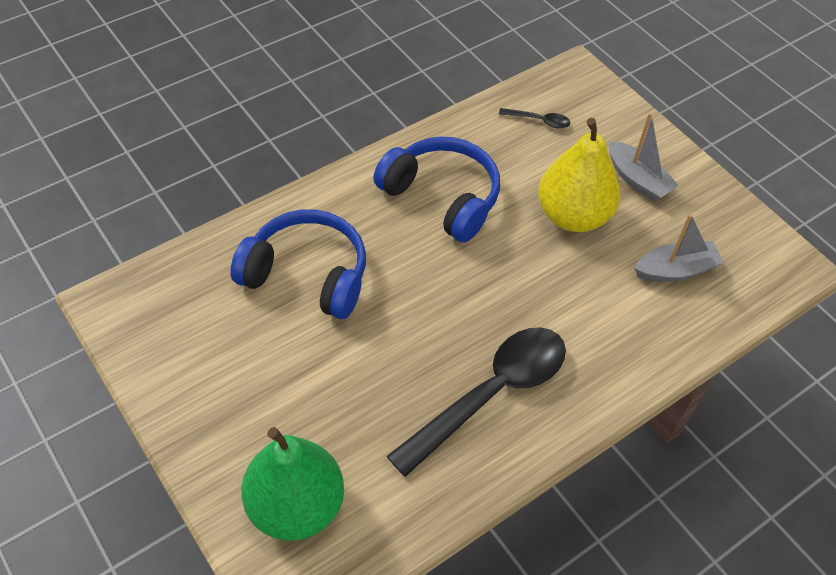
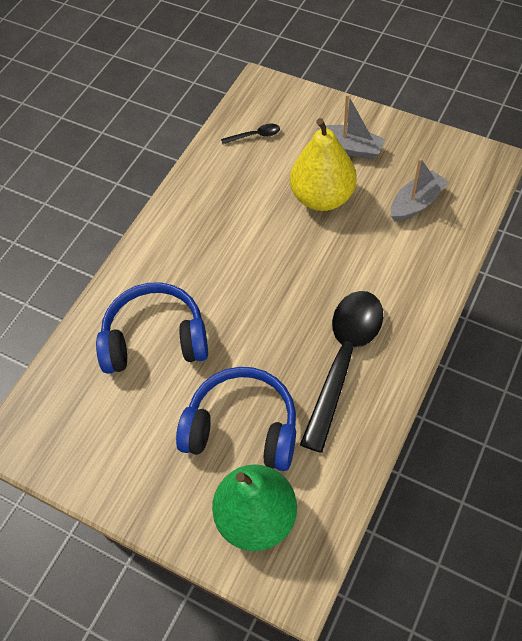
camera: 20 degrees left, 5 degrees up
blue headphones [373,137,500,243] -> blue headphones moved to [176,367,296,471]

